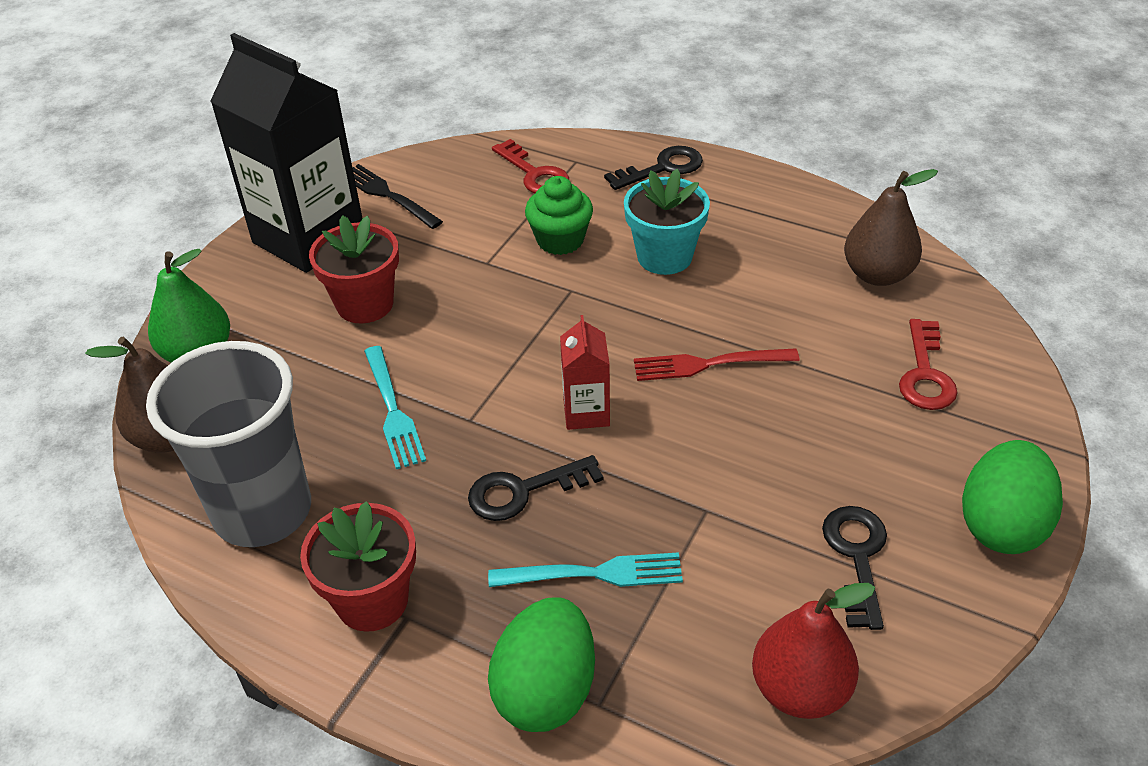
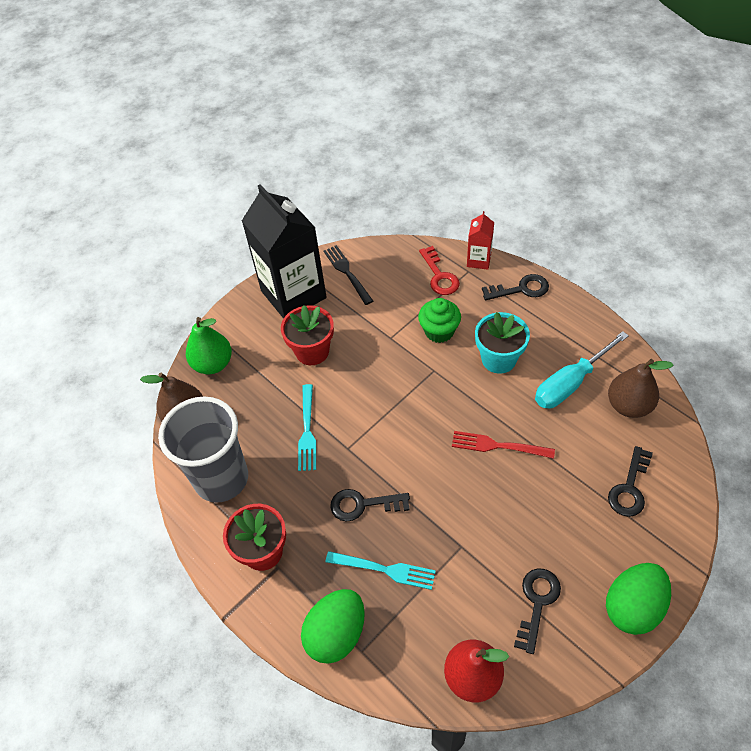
camera: 20 degrees right, 10 degrees up
red carton [560,315,610,430] -> red carton moved to [467,211,494,270]
red key [899,319,958,410] -> black key [608,446,653,517]
none -> turquoise screwdriver [535,331,629,408]

